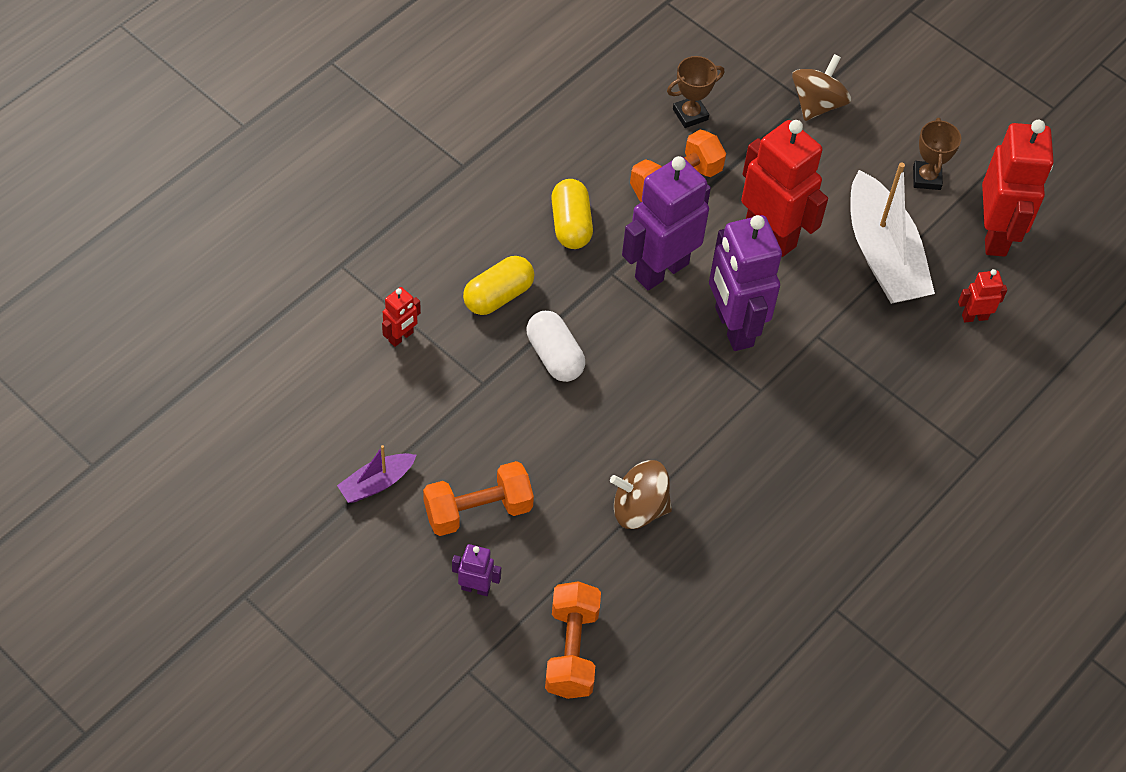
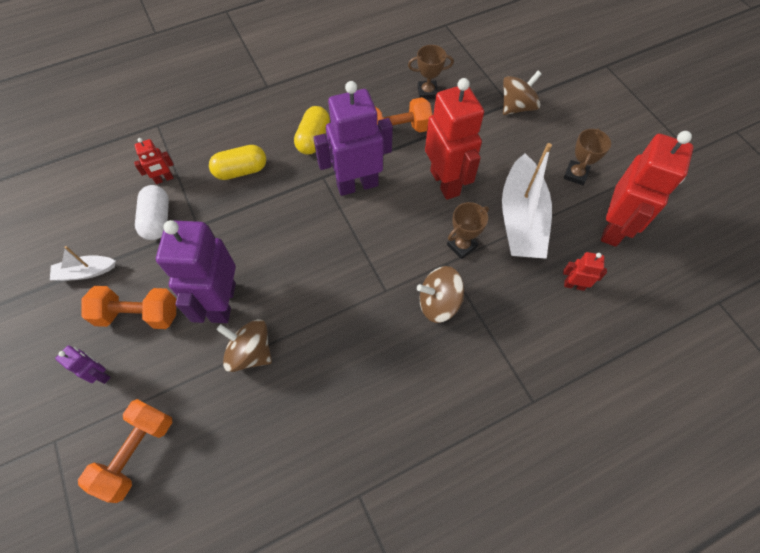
camera: 25 degrees right, 5 degrees up
purple boat [337,445,416,503] -> white boat [50,246,116,281]
white capsule [527,311,585,382] -> white capsule moved to [135,185,169,240]
purple robot [709,215,782,351] -> purple robot moved to [156,220,236,323]
none -> brown spinning top [417,266,464,323]
none -> brown trophy [447,202,489,259]

